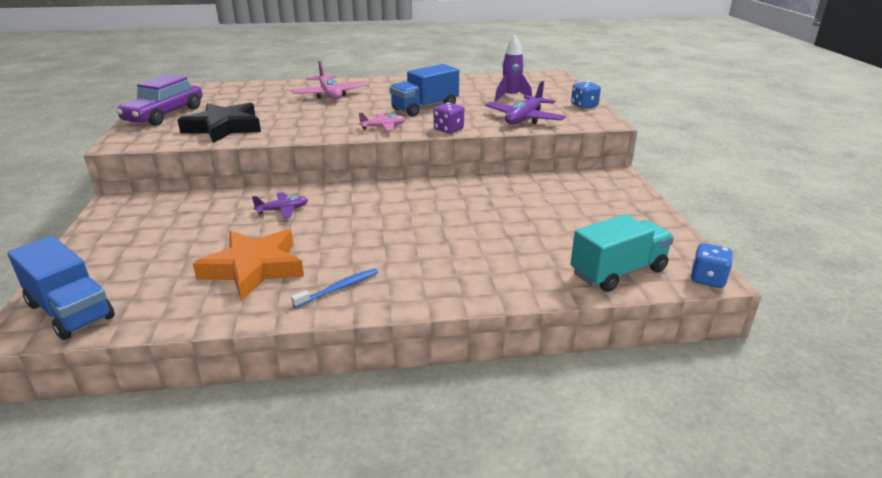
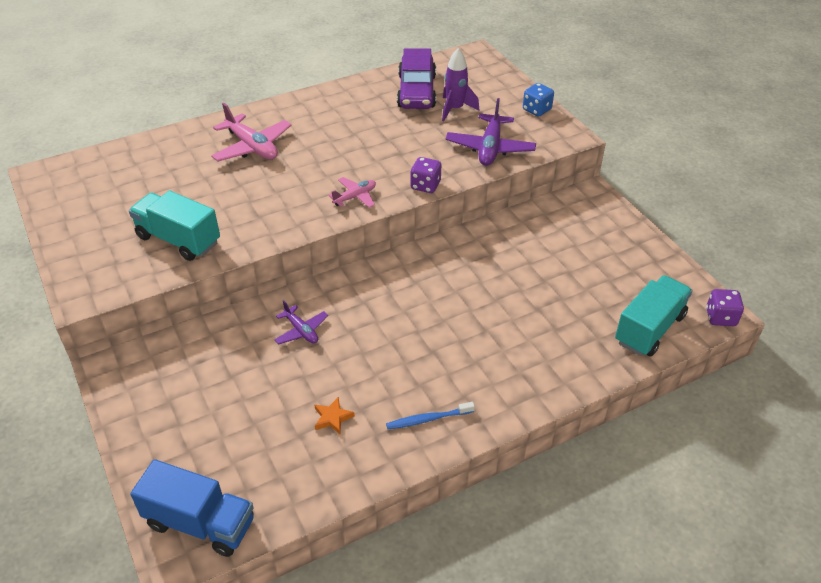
camera: 20 degrees left, 15 degrees up
purple car [116,74,202,126] -> purple car moved to [397,48,436,109]
black star [178,103,261,143] -> turquoise truck [129,191,220,261]
orange star [193,229,304,301] -> orange star [314,397,355,434], size x0.40
purple plane [252,192,308,219] -> purple plane turned 90 degrees clockwise [274,300,328,345]
blue toothbrush [291,268,378,308] -> blue toothbrush turned 135 degrees counterclockwise [386,402,475,429]
blue truck [390,64,459,117] -> none
blue dice [691,243,733,288] -> purple dice [706,289,744,326]

